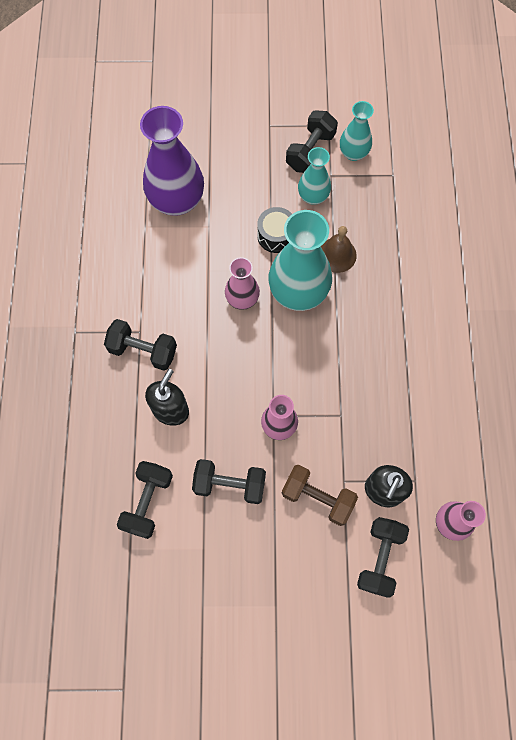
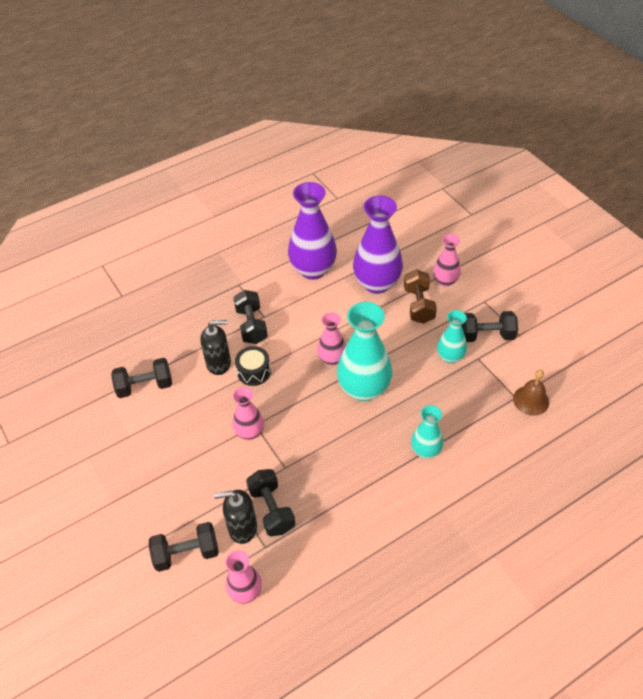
camera: 60 degrees right, 20 degrees down
black dumbbell [192,459,266,504] -> black dumbbell moved to [246,469,295,536]
black drum [257,207,292,253] -> black drum moved to [235,346,271,386]
brown dumbbell [282,465,358,526] -> brown dumbbell moved to [404,269,437,324]
brown bell [320,226,357,273] -> brown bell moved to [513,370,549,416]
turquoise vase [340,101,374,161] -> turquoise vase moved to [411,405,444,458]
none -> purple vase [288,182,337,280]
none -> pink vase [433,234,461,287]

